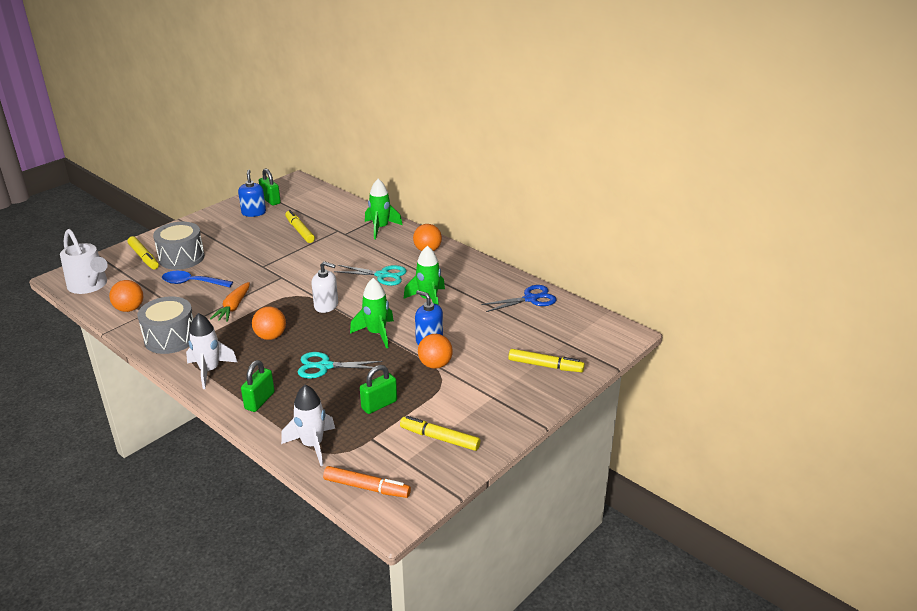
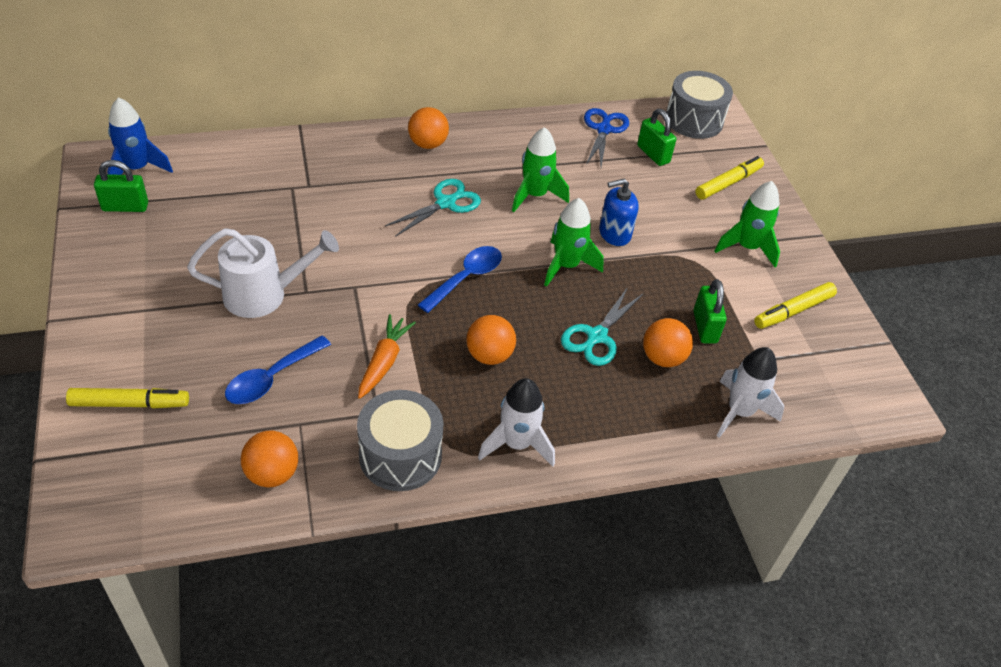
camera: 60 degrees left, 15 degrees up
white watering can [60,229,108,294] -> white watering can moved to [187,228,339,318]
grey drum [153,222,205,270] -> grey drum moved to [666,71,733,139]
orange carrot [210,282,250,322] -> orange carrot turned 120 degrees counterclockwise [358,314,416,399]
blue soap dispenser [238,170,266,217] -> none
green padlock [241,360,275,412] -> green padlock moved to [637,109,676,166]
yellow marker [285,210,315,243] -> none
white soap dispenser [312,261,338,313] -> blue spoon [418,246,502,313]
orange marker [323,466,411,498] -> none
green rocket [365,179,403,239] -> green rocket moved to [714,181,780,268]
orange ball [418,334,453,369] -> orange ball moved to [643,318,693,367]
none -> blue rocket [107,97,173,175]

